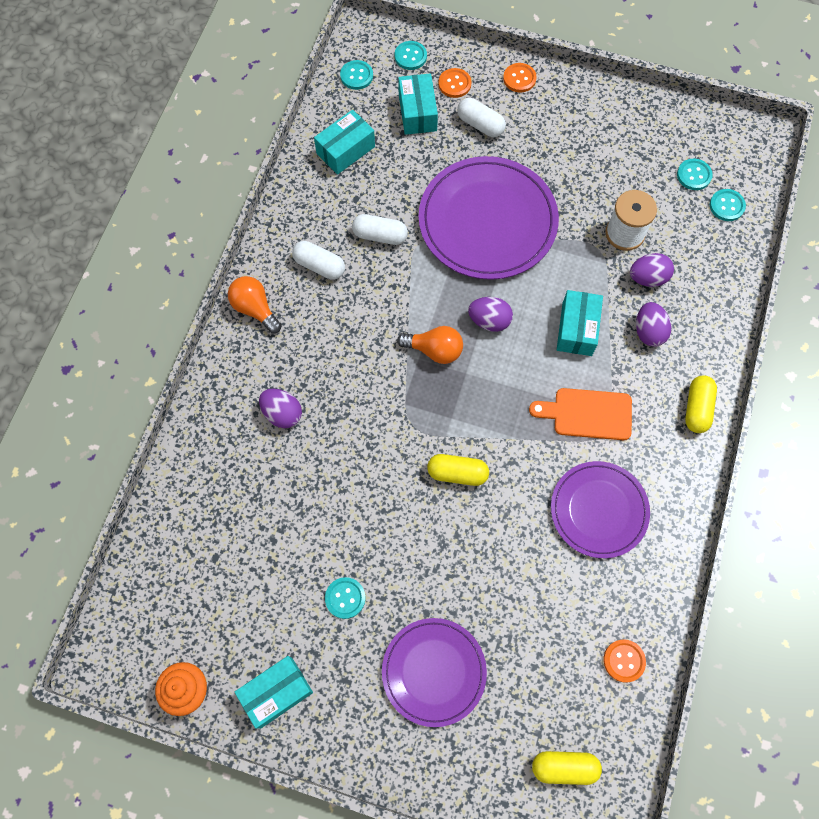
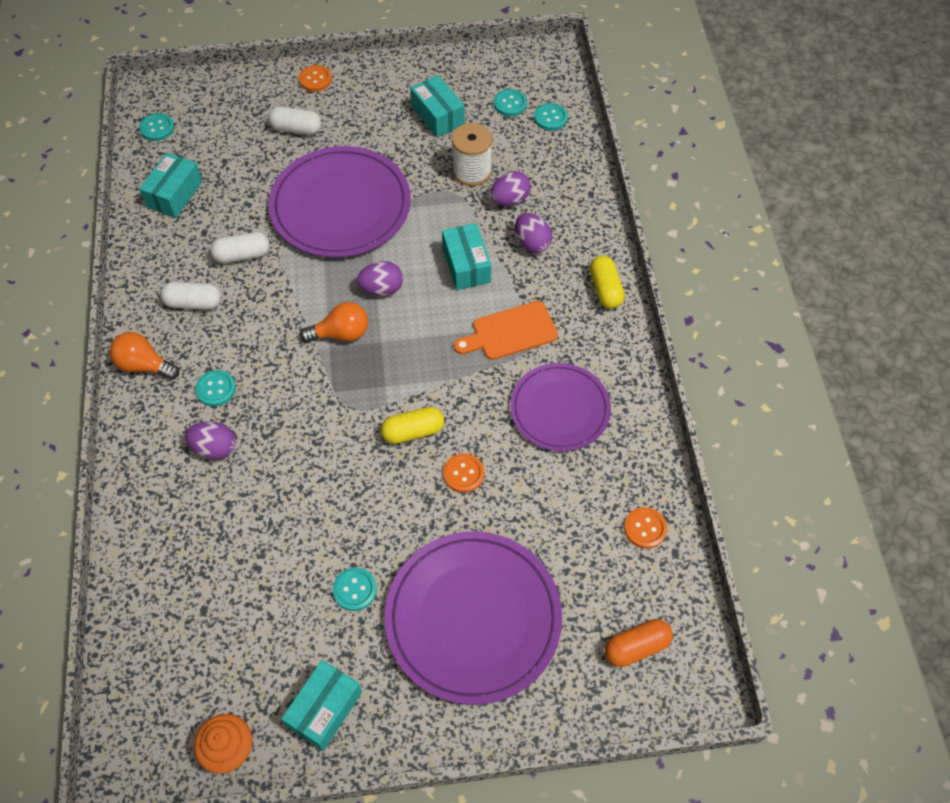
camera: 25 degrees left, 10 degrees down
purple plate [382,618,487,727] -> purple plate [385,531,562,705], size x1.58
turquoise button [395,41,427,70] -> turquoise button moved to [195,370,236,406]
turquoise box [398,73,438,135] -> turquoise box moved to [410,75,465,137]
orange button [438,68,472,98] -> orange button moved to [443,453,484,493]
yellow capsule [532,751,602,785] -> orange capsule [605,619,673,667]

